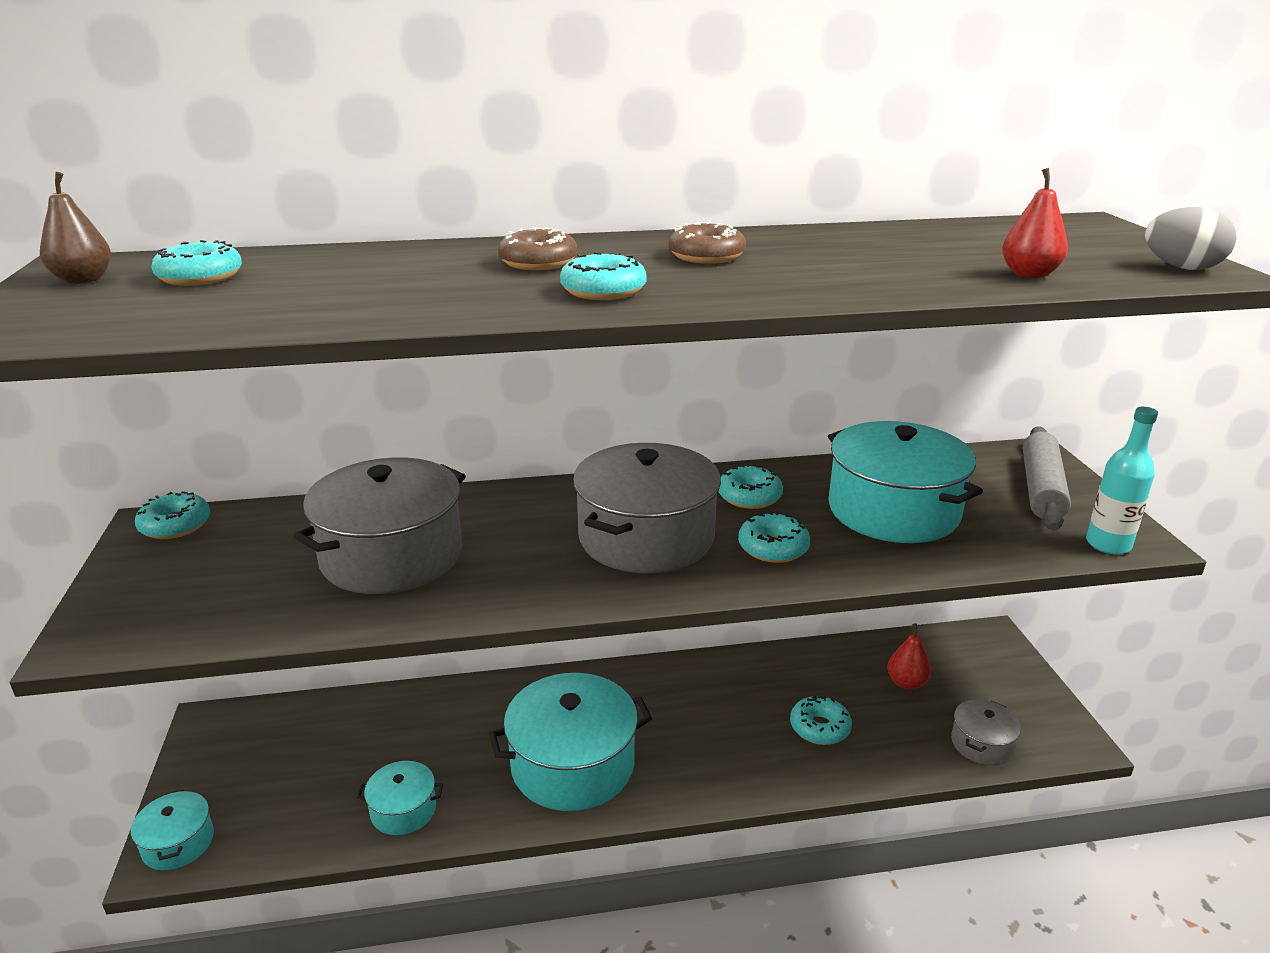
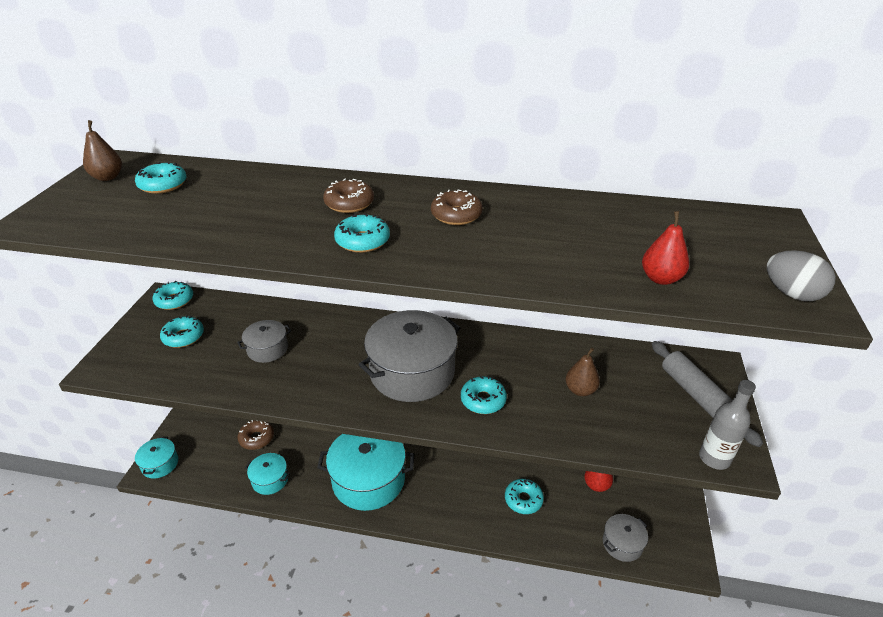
camera: 20 degrees right, 10 degrees up
grey pot [293,458,466,594] -> grey pot [237,320,291,363], size x0.50
turquoise donut [718,464,783,509] -> turquoise donut moved to [160,315,204,348]
turquoise pot [828,421,983,543] -> brown pear [566,348,600,396]
grey rolling pin [1023,426,1071,531] -> grey rolling pin turned 60 degrees counterclockwise [652,341,763,447]
turquoise bottle [1086,407,1158,555] -> grey bottle [699,380,756,470]
none -> brown donut [238,420,274,450]

